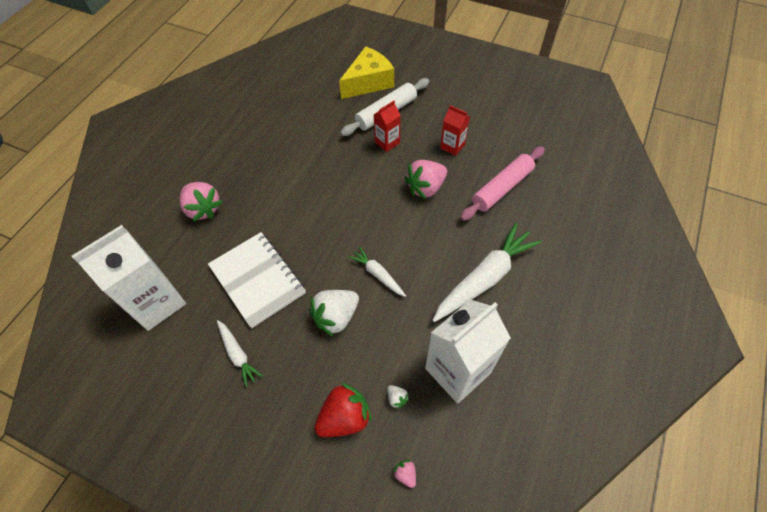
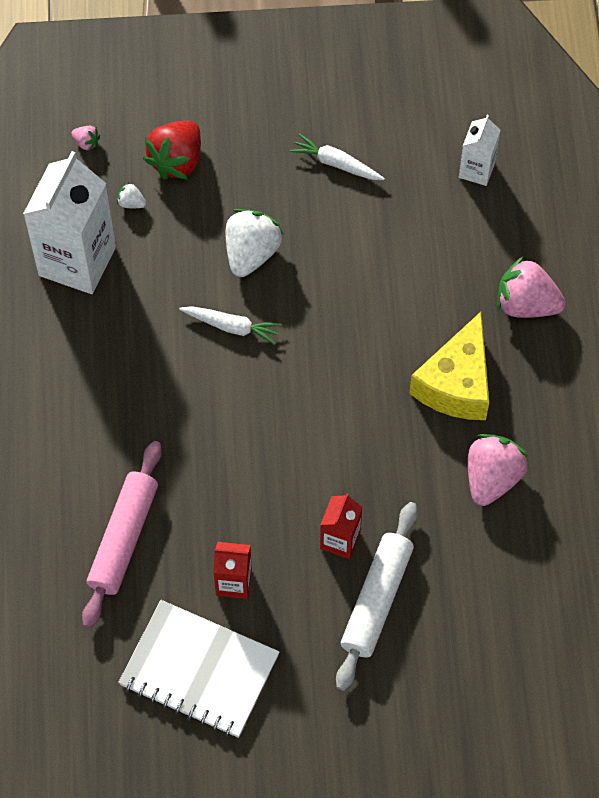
camera: 150 degrees right, 5 degrees up
white carton [72,225,186,331] -> white carton [459,115,501,186], size x0.50
white notebook [208,232,306,328] -> white notebook moved to [118,600,279,738]
yellow cheese [339,46,394,99] -> yellow cheese moved to [409,312,489,420]
pink strawberry [405,160,447,199] -> pink strawberry moved to [468,434,528,506]
white carrot [432,223,542,322] -> none

